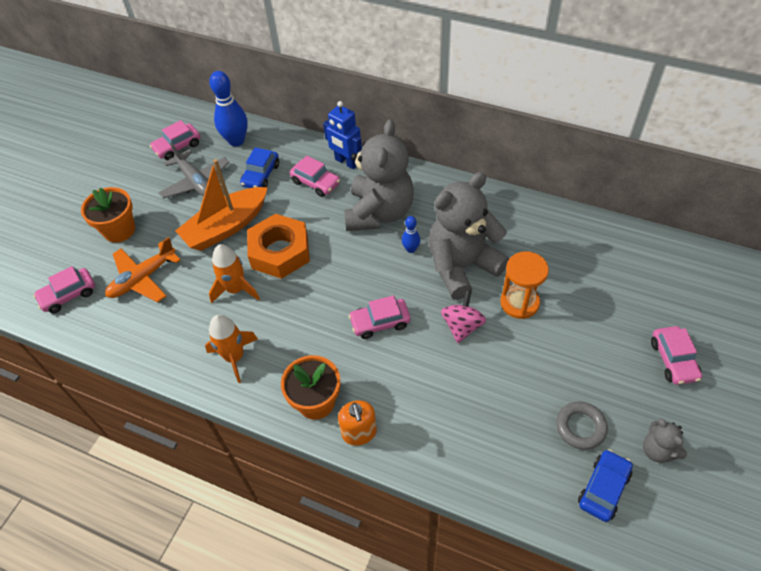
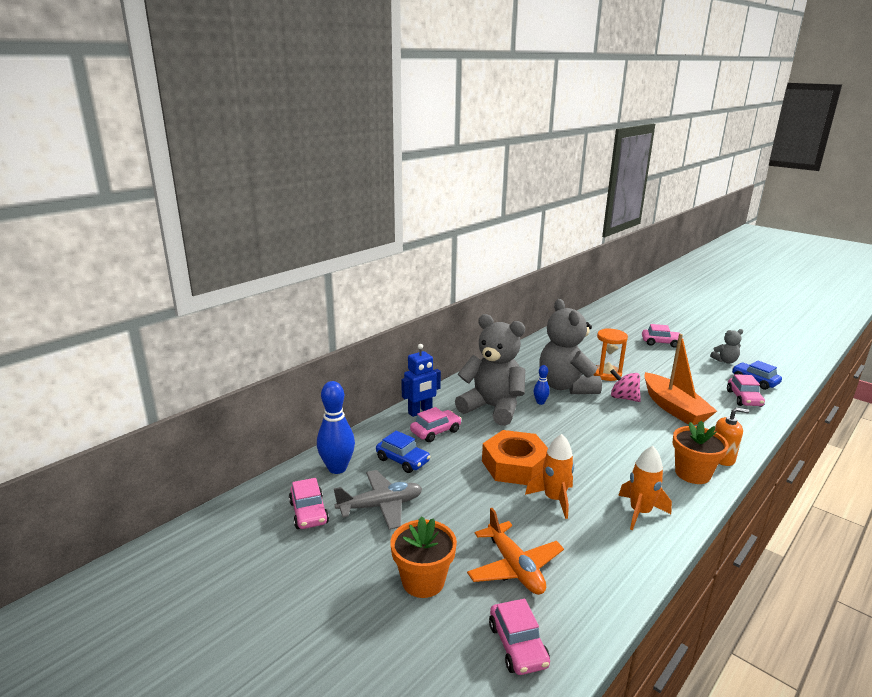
camera: 75 degrees left, 30 degrees down
orange boat [175,159,268,251] -> orange boat moved to [644,334,717,425]
pink car [349,295,410,339] -> pink car moved to [727,374,765,407]
grey ring [556,402,608,450] -> none

